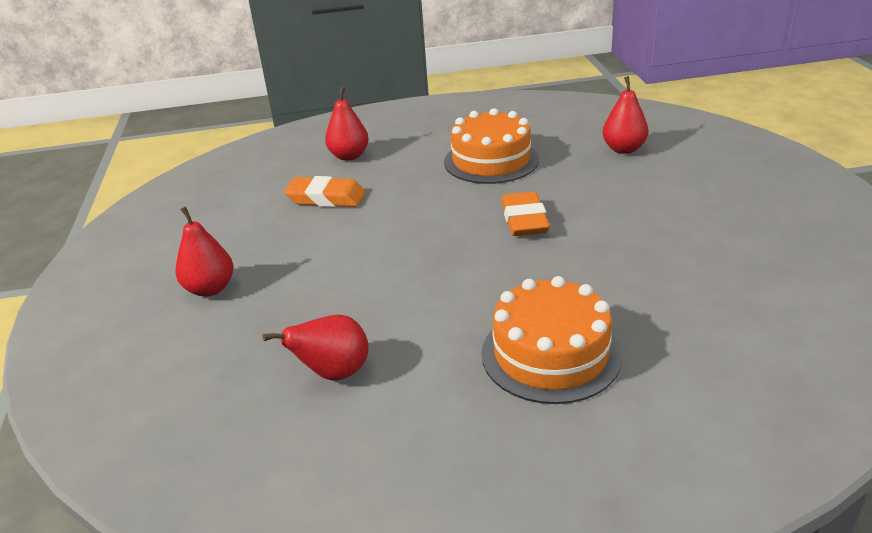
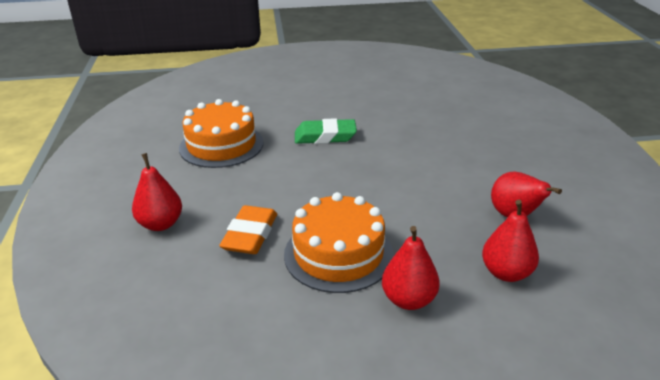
camera: 90 degrees left, 0 degrees up
orange cake [482,276,622,404] -> orange cake moved to [284,192,394,293]
orange eraser [501,191,550,236] -> green eraser [295,118,357,144]
red pear [602,76,648,154] -> red pear moved to [482,200,539,282]

